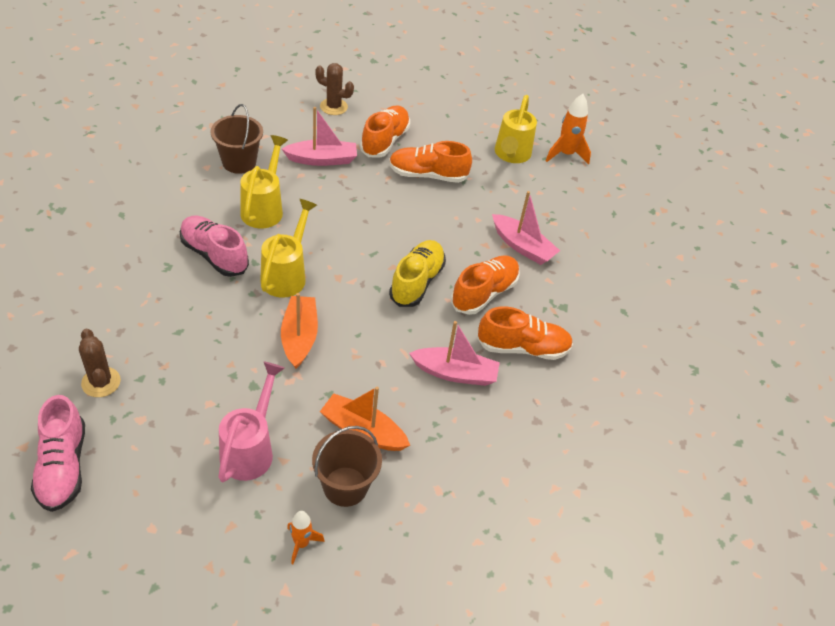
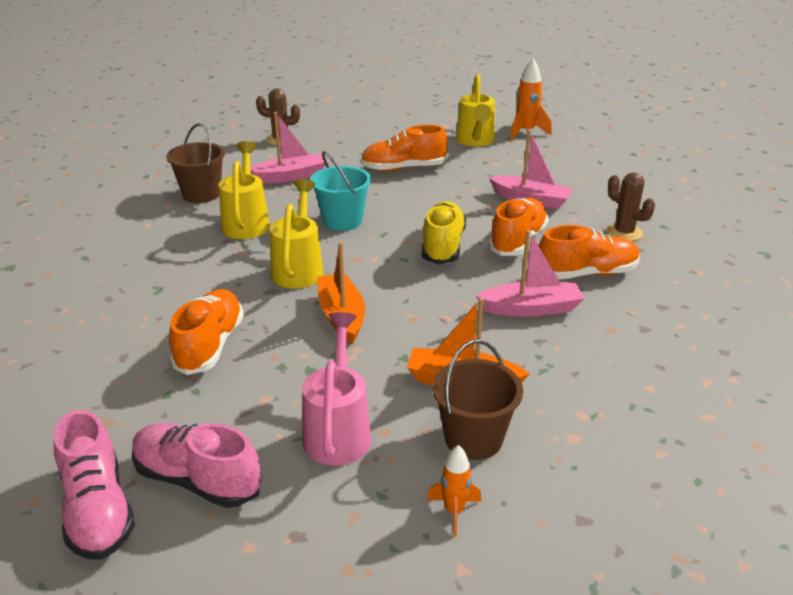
camera: 10 degrees left, 15 degrees down
brown cactus [79,329,121,397] -> brown cactus moved to [606,173,655,241]
pink shoe [180,216,249,277] -> pink shoe moved to [132,423,262,508]
orange shoe [360,105,410,158] -> orange shoe moved to [169,289,244,375]
none -> turquoise bucket [310,151,371,231]

